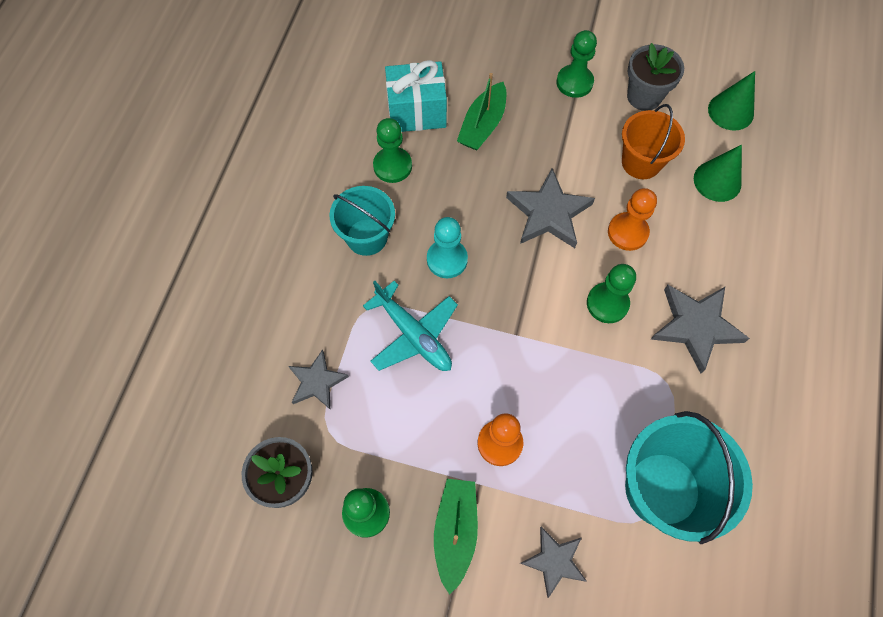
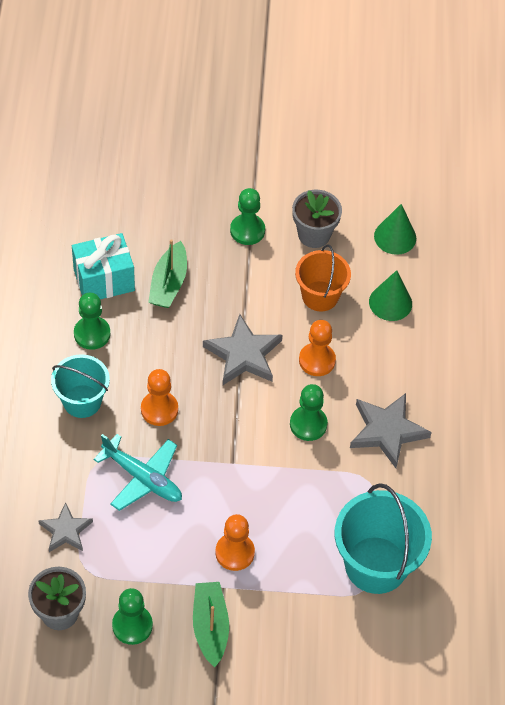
camera: 15 degrees left, 10 degrees down
turquoise pawn [427,217,468,278] -> orange pawn [141,369,178,426]
grey star [520,526,587,598] -> none

